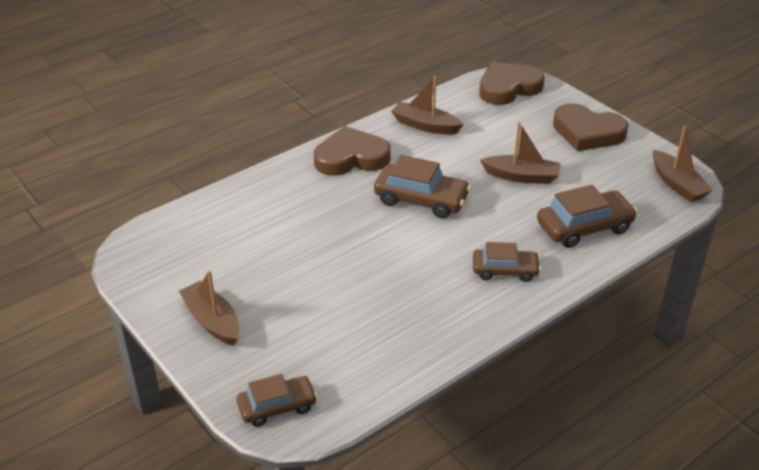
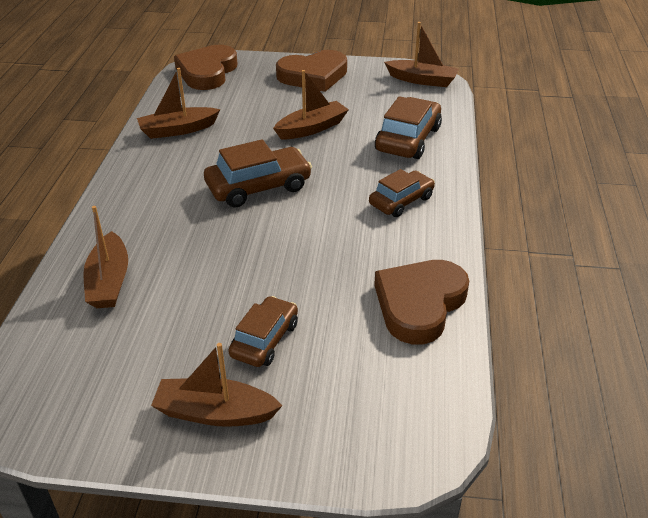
camera: 45 degrees left, 0 degrees up
brown car [237,374,317,427] -> brown car moved to [228,296,298,367]
brown heart [314,126,391,176] -> brown heart moved to [374,260,469,344]
none -> brown boat [83,206,128,308]

